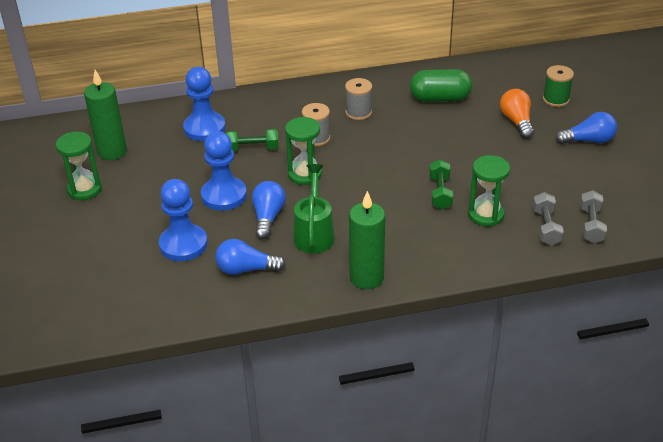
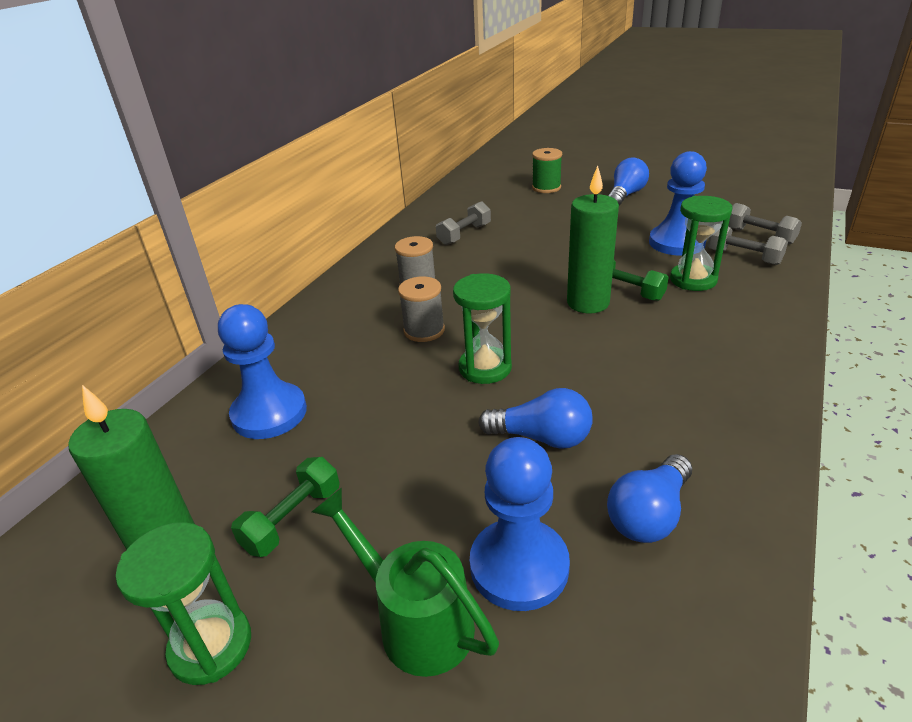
camera: 50 degrees left, 5 degrees down
blue pawn [201,131,247,211] -> blue pawn moved to [649,151,707,256]
green dumbbell [226,129,279,151] -> green dumbbell moved to [231,457,339,557]
blue light bulb [252,181,286,239] -> blue light bulb turned 150 degrees clockwise [478,388,593,449]
green watering can [293,164,335,253] -> green watering can moved to [312,487,499,677]
green candle [349,191,385,289] -> green candle moved to [567,166,619,313]
green capsule [410,69,472,102] -> grey dumbbell [436,201,491,245]
orange light bulb [500,89,534,138] -> none

